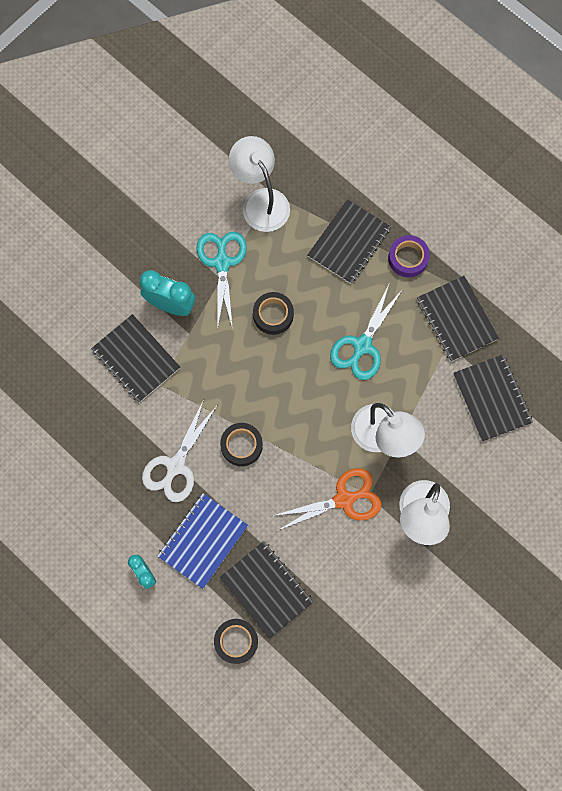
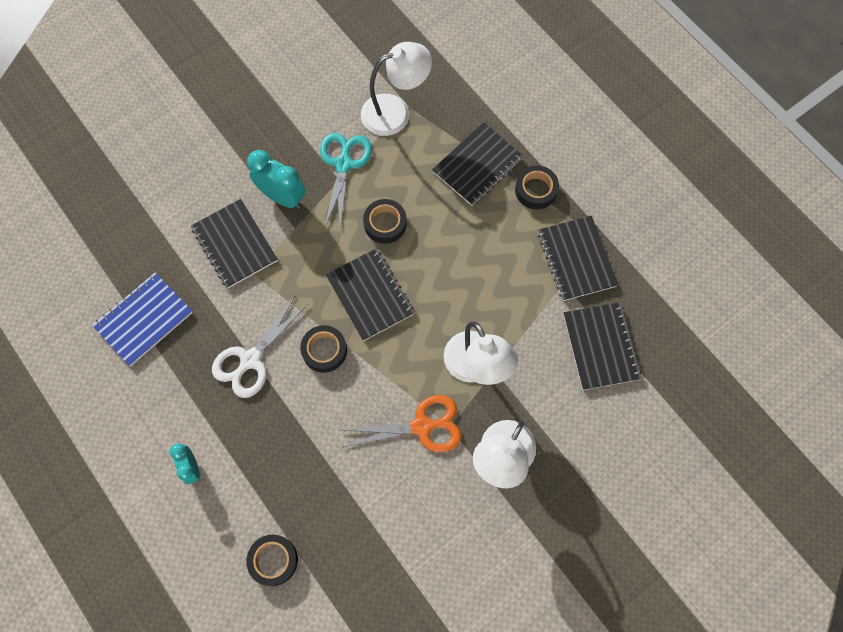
camera: 10 degrees right, 5 degrees down
blue notebook [157,493,248,589] -> blue notebook moved to [92,272,193,366]
black notebook [220,541,313,639] -> black notebook moved to [326,248,414,341]
white lamp [229,136,290,232] -> white lamp turned 90 degrees clockwise [361,42,432,136]
turquoise scissors [330,282,403,380] -> none
purple tape [388,235,430,277] -> black tape [515,165,559,209]

